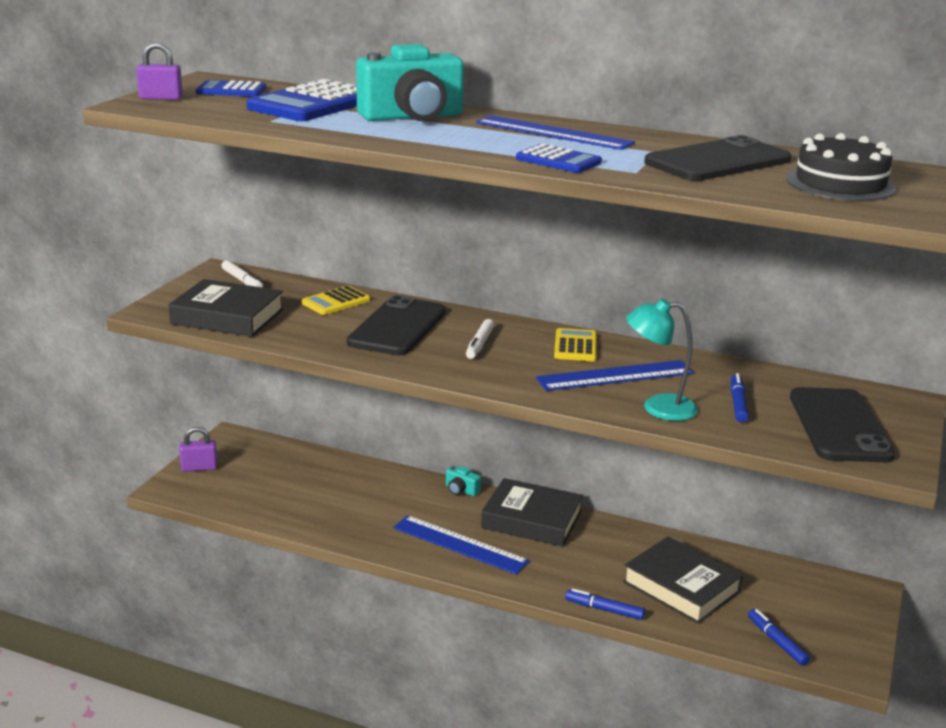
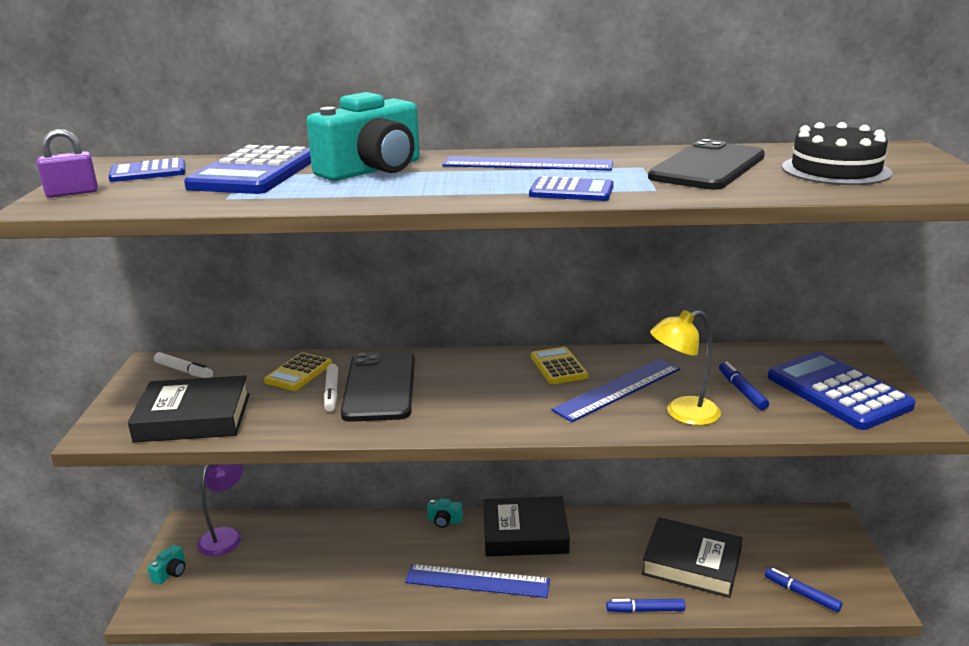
camera: 20 degrees left, 0 degrees up
purple padlock [179,427,217,472] -> turquoise camera [148,545,185,585]
white marker [466,319,494,359] -> white marker moved to [324,364,338,412]
turquoise lamp [626,299,698,421] -> yellow lamp [650,310,721,426]
black phone [790,387,895,462] -> blue calculator [768,352,916,430]
none -> purple lamp [197,464,243,556]

